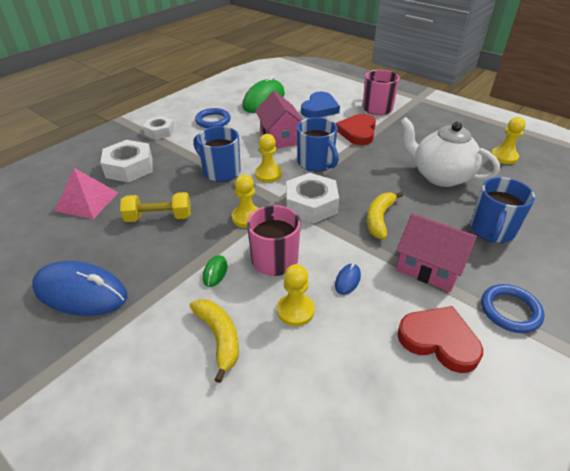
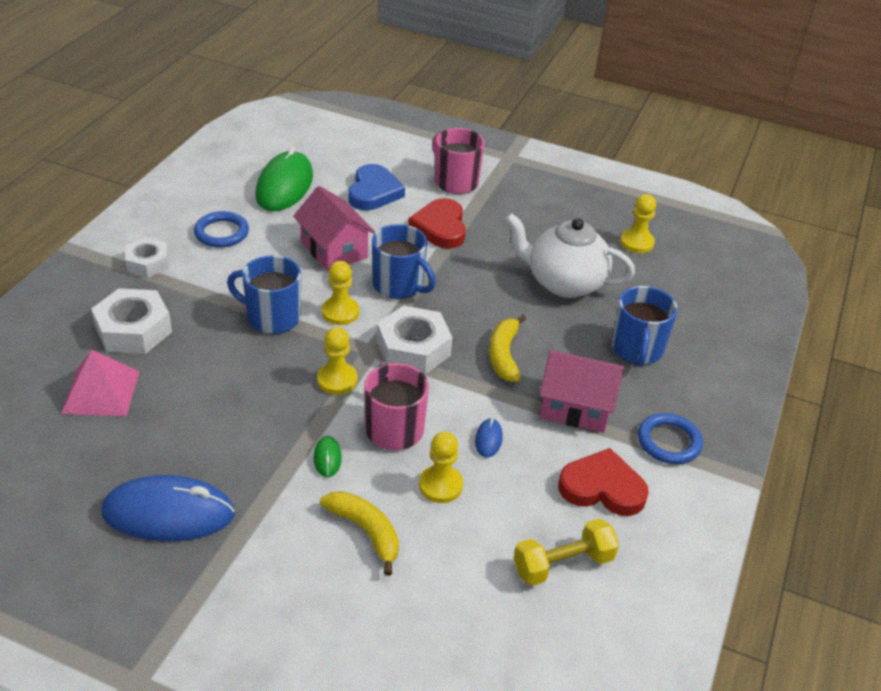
camera: 20 degrees left, 0 degrees up
yellow dumbbell [120,192,191,222] -> yellow dumbbell moved to [514,519,619,586]

